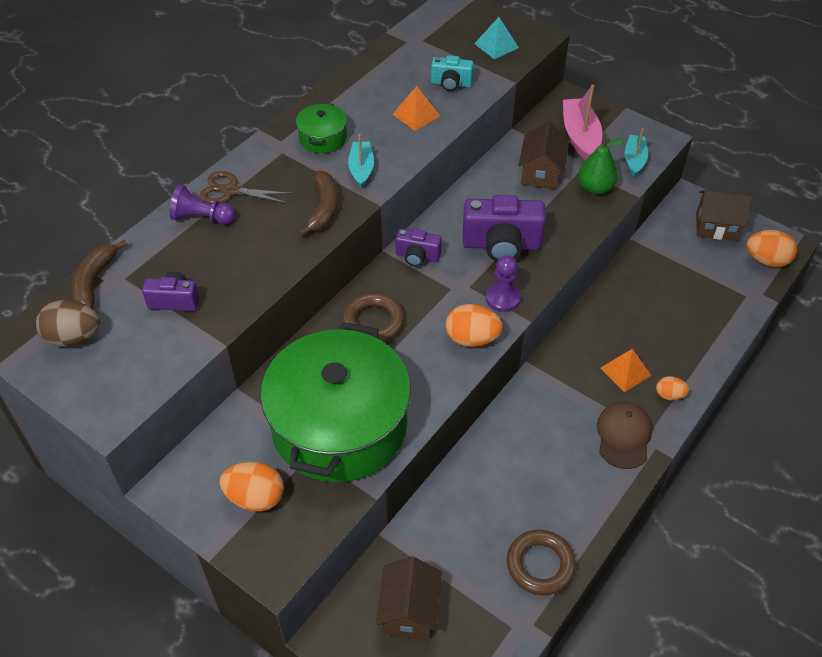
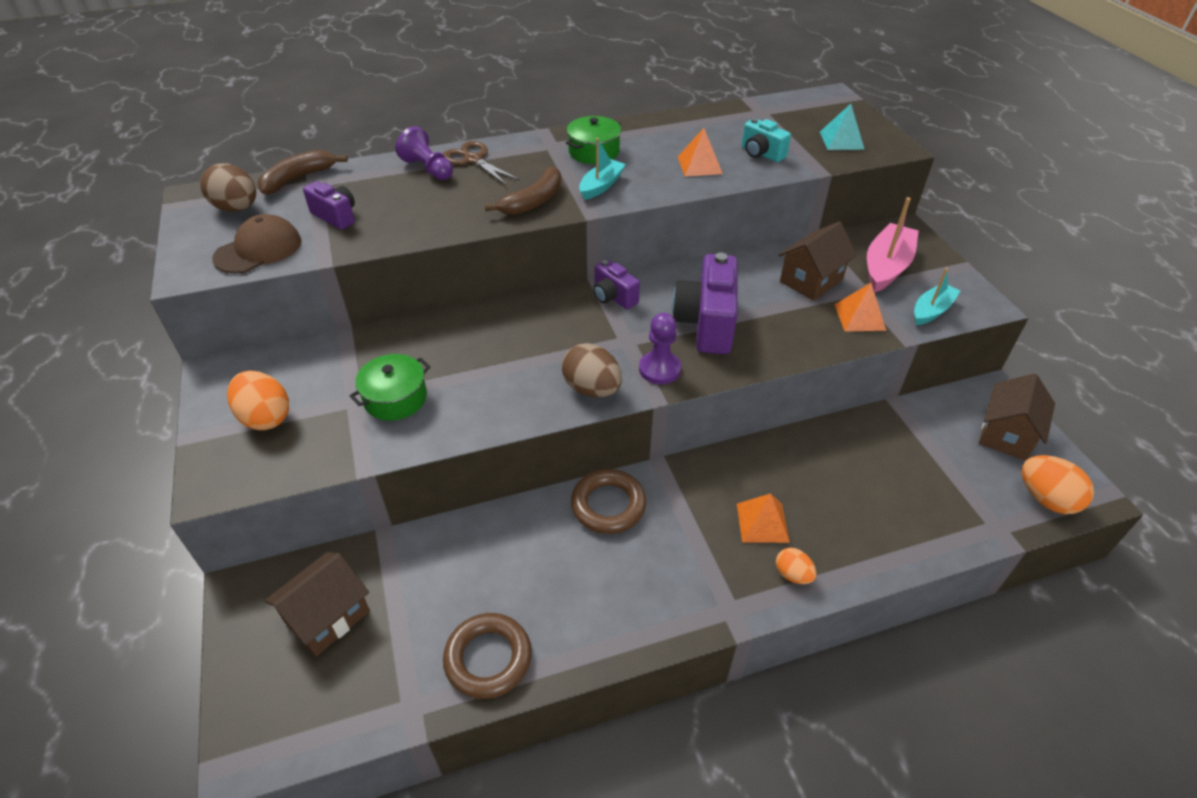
camera: 35 degrees right, 5 degrees down
green pot [261,322,411,482] -> green pot [350,354,430,421], size x0.41
brown ring [342,293,404,342] -> brown ring moved to [571,469,646,534]
orange egg [446,304,503,347] -> brown egg [562,343,622,398]
purple camera [463,195,546,261] -> purple camera turned 60 degrees clockwise [672,253,738,354]
green pear [578,138,625,194] -> orange pyramid [834,283,886,331]
brown cap [597,401,653,469] -> brown cap moved to [212,214,301,274]
brown house [696,190,752,241] -> brown house turned 75 degrees clockwise [979,373,1055,461]

